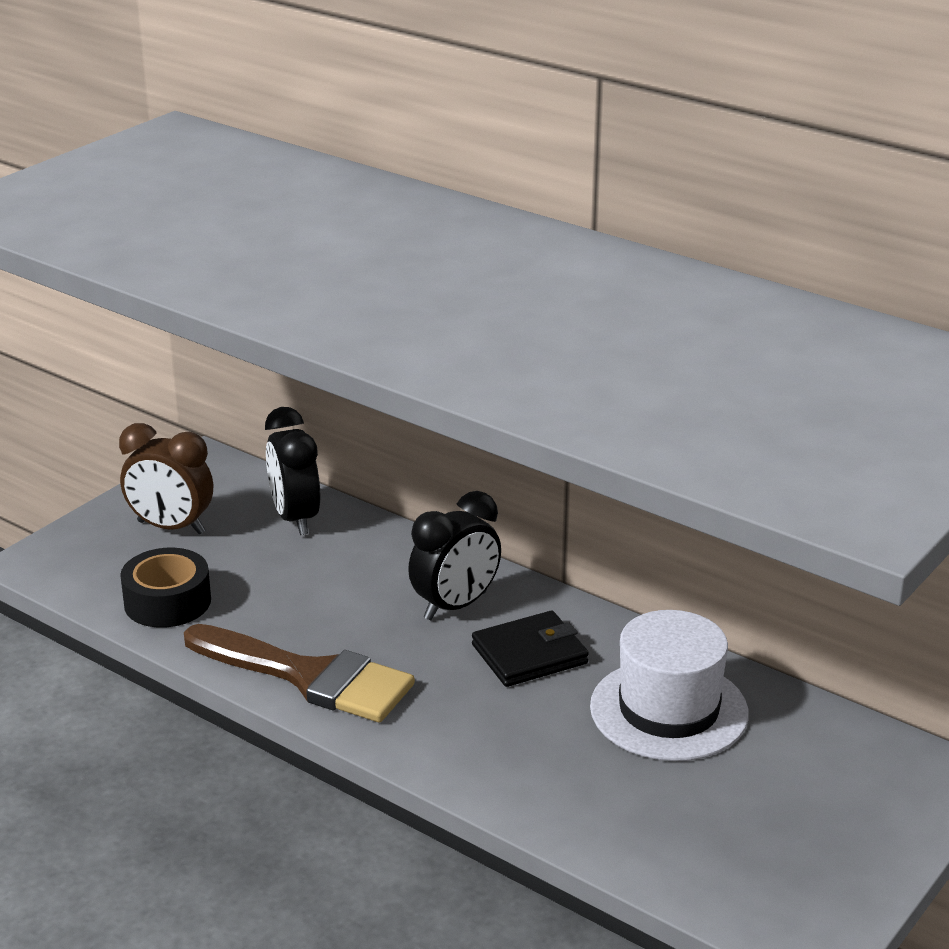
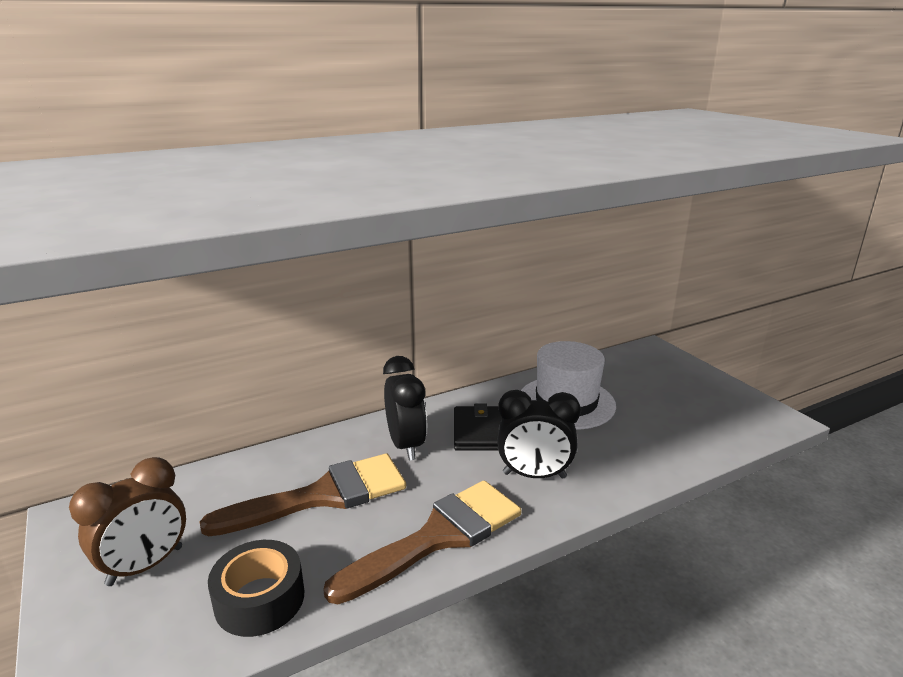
camera: 65 degrees left, 5 degrees down
black clock [265,407,320,535] -> black clock moved to [497,390,581,479]
none -> brown brush [200,454,406,537]

